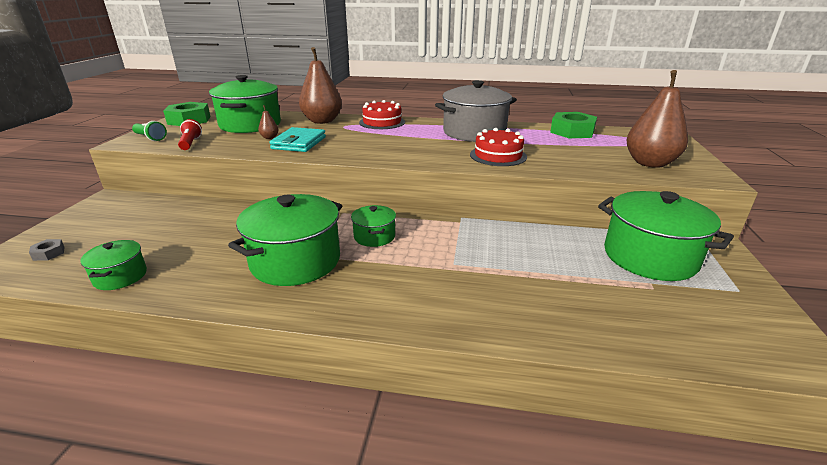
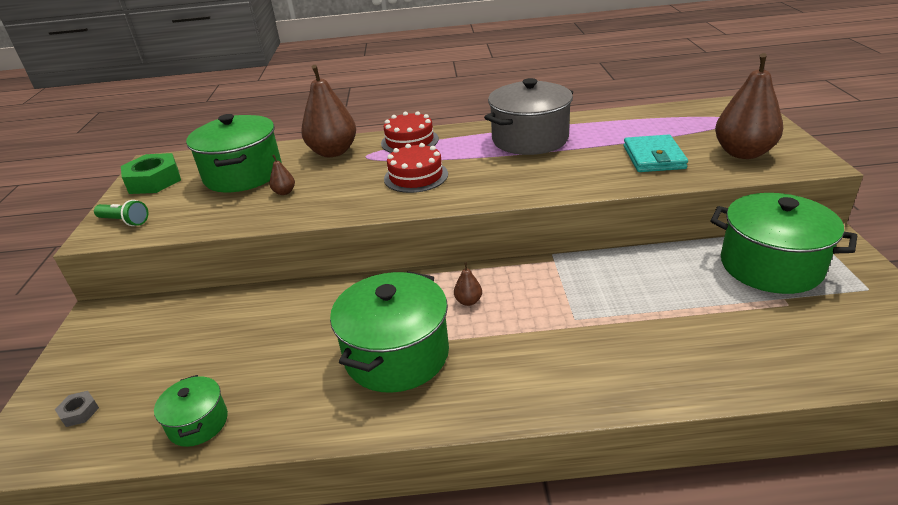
camera: 10 degrees left, 5 degrees up
red flashlight [178,119,202,150] -> none
turquoise wallet [269,127,326,152] -> turquoise wallet moved to [624,134,688,172]
green pot [351,205,396,247] -> brown pear [454,262,482,306]
red cake [470,128,527,166] -> red cake moved to [384,143,448,193]
green nut [550,112,597,138] -> none

